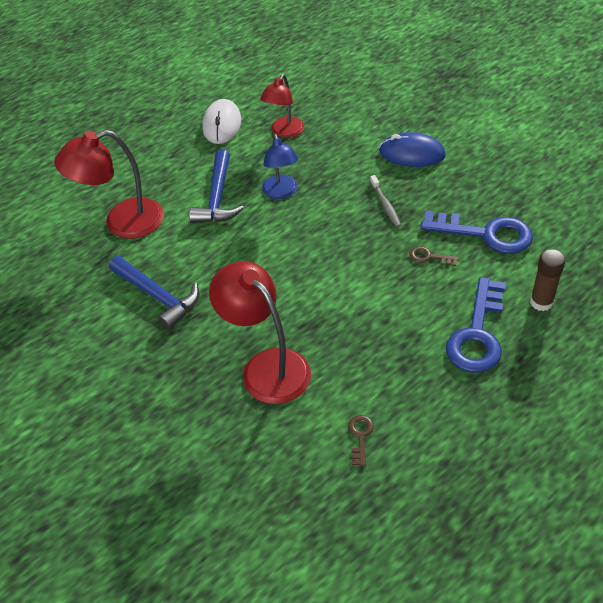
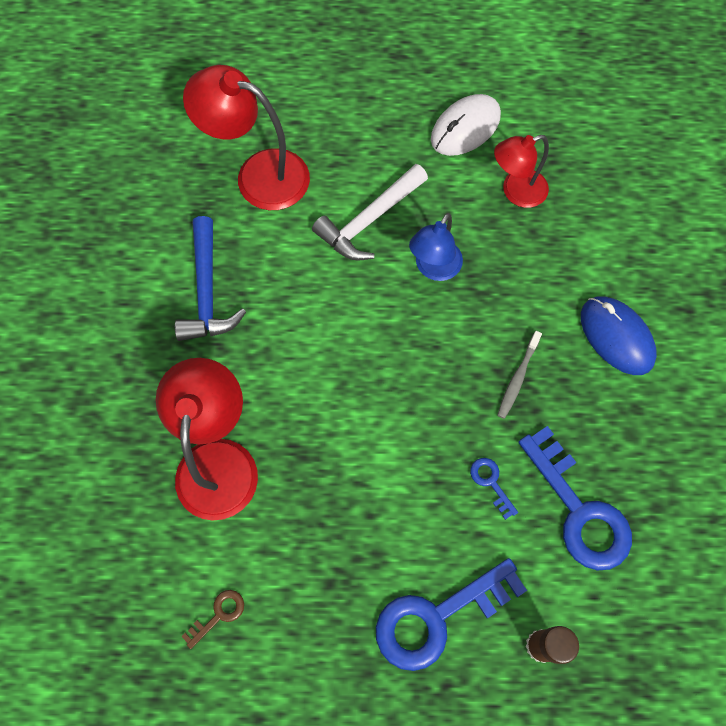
camera: 40 degrees right, 20 degrees up
blue hammer [189,150,244,223] -> white hammer [312,164,428,260]
brown key [409,246,459,266] -> blue key [470,458,518,520]

